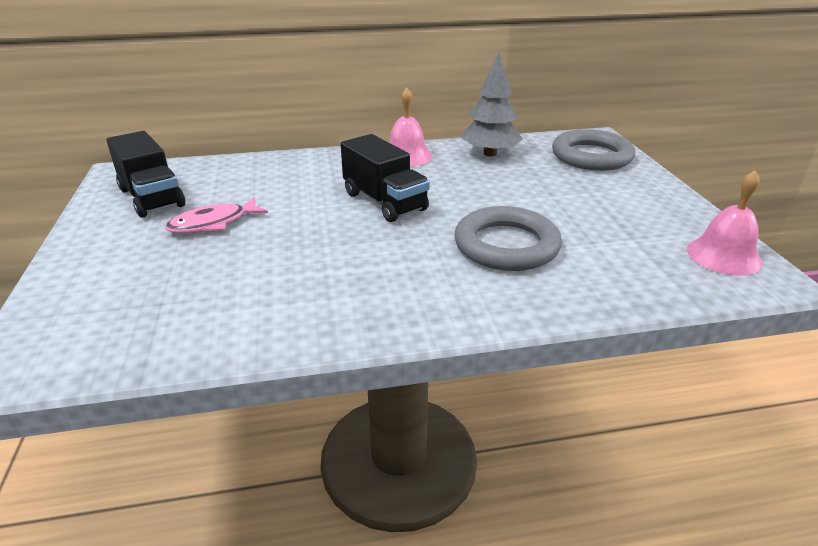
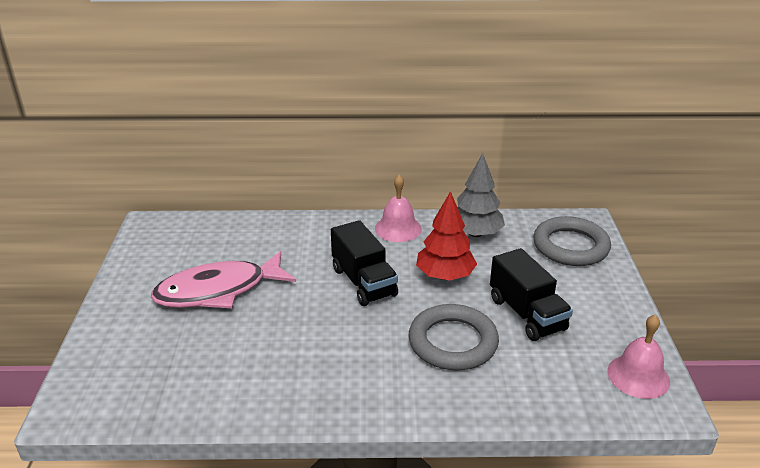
camera: 10 degrees right, 0 degrees up
black truck [106,131,185,218] -> black truck moved to [490,248,573,341]
pink fish [165,197,268,234] -> pink fish [151,251,296,308], size x1.73
none -> red tree [416,191,477,281]

